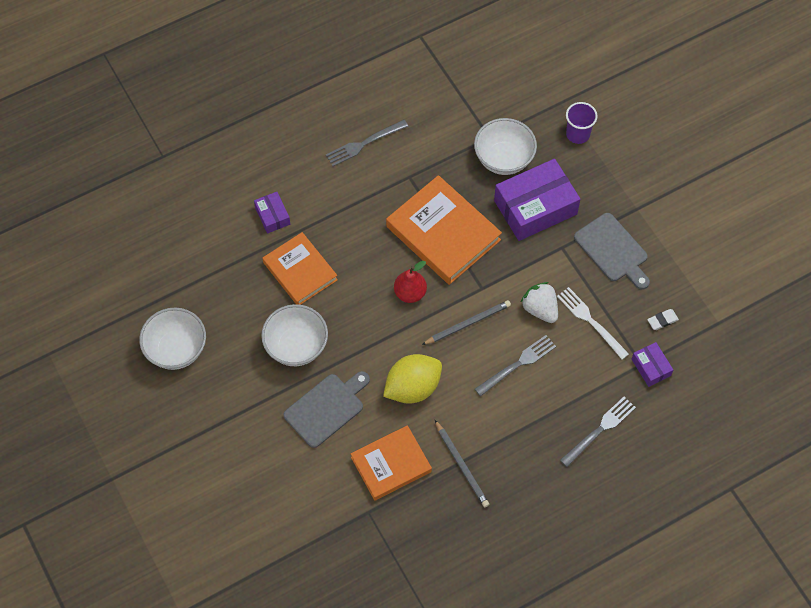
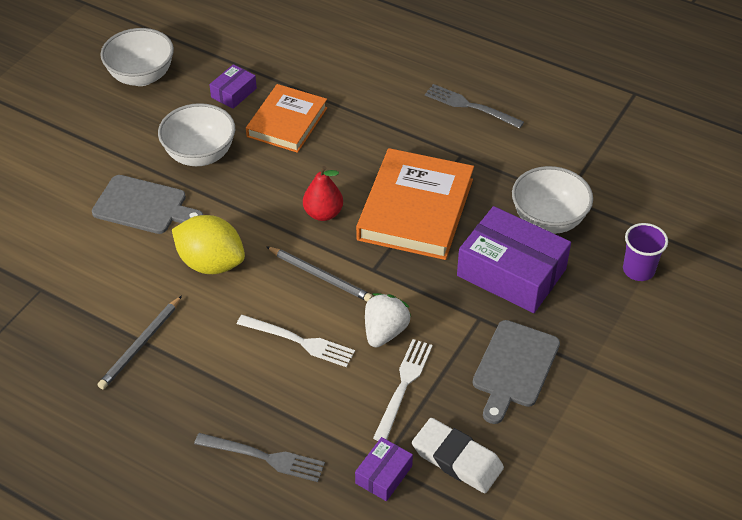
camera: 60 degrees right, 15 degrees down
purple box [254,192,290,234] -> purple box moved to [209,64,257,109]
orange book [351,425,432,501] -> none
grey fork [475,335,556,396] -> white fork [237,315,355,367]
white eraser [647,309,679,330] -> white eraser [412,418,504,493], size x2.04

